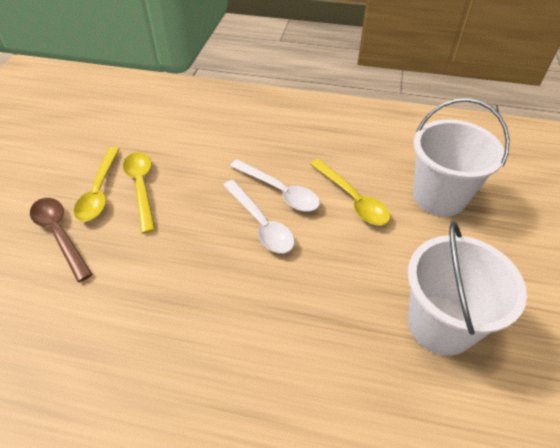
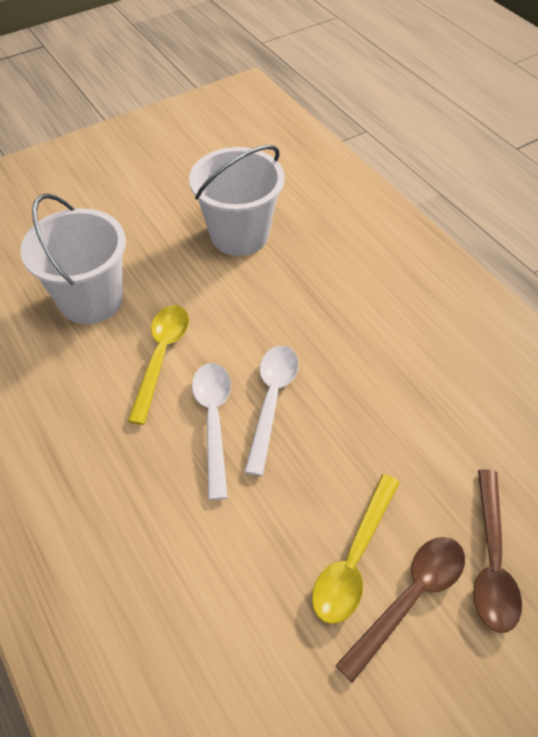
camera: 135 degrees left, 5 degrees up
yellow spoon [74,147,120,222] -> brown spoon [335,537,465,683]

